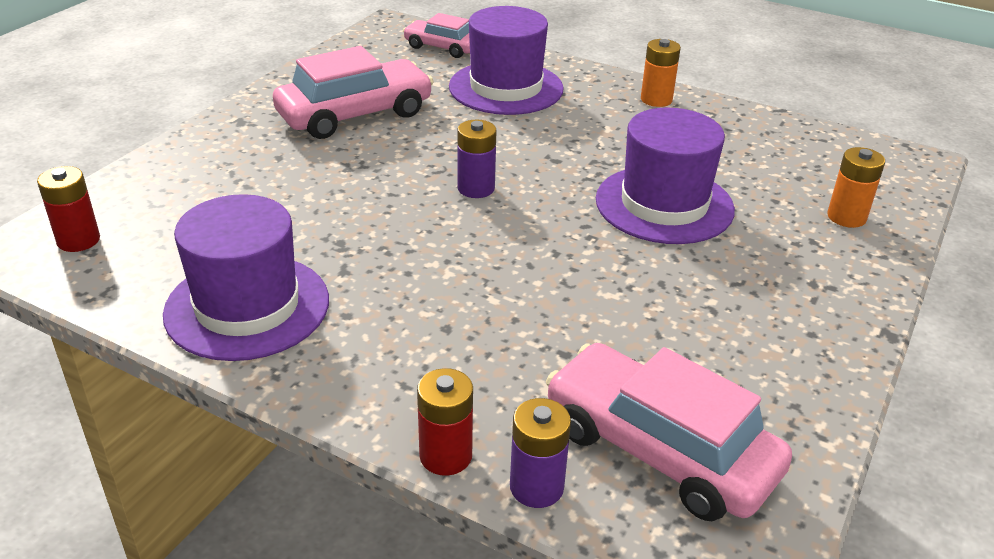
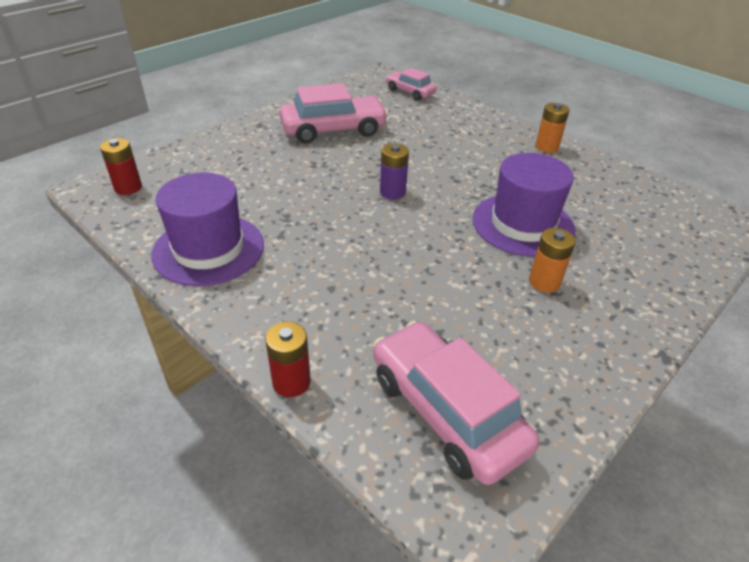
camera: 15 degrees right, 5 degrees up
purple hat [449,6,564,115] -> none
purple battery [510,398,571,508] -> none
orange battery [827,147,885,228] -> orange battery moved to [529,228,576,293]

